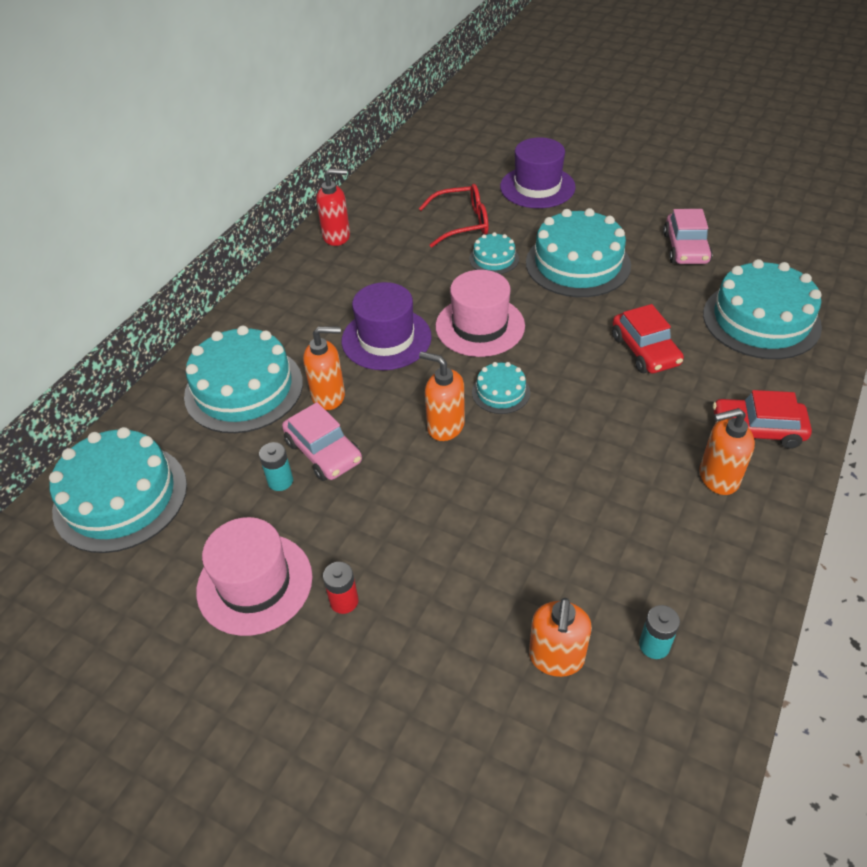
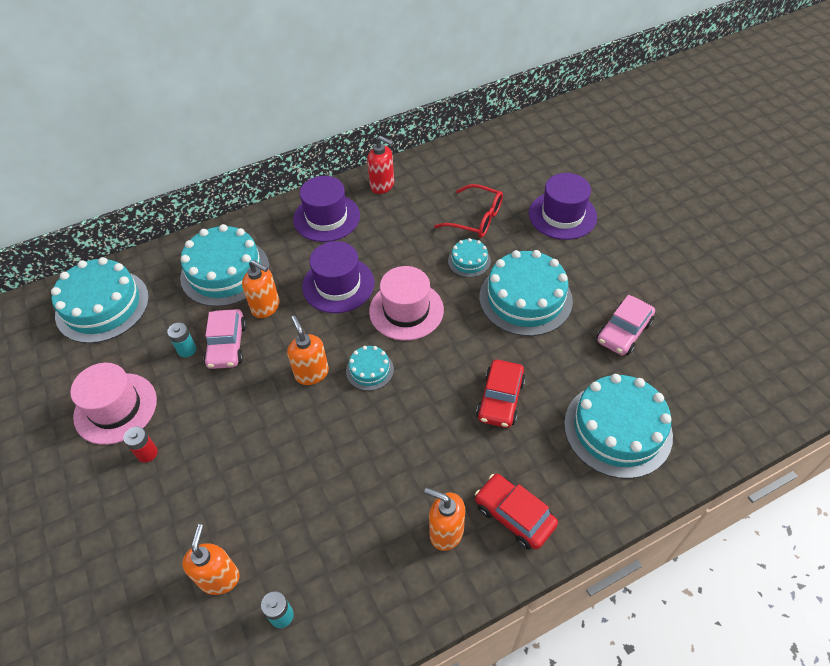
camera: 35 degrees right, 5 degrees up
orange soap dispenser [529,598,592,677] -> orange soap dispenser turned 135 degrees clockwise [182,524,240,595]
none -> purple hat [293,176,360,242]

